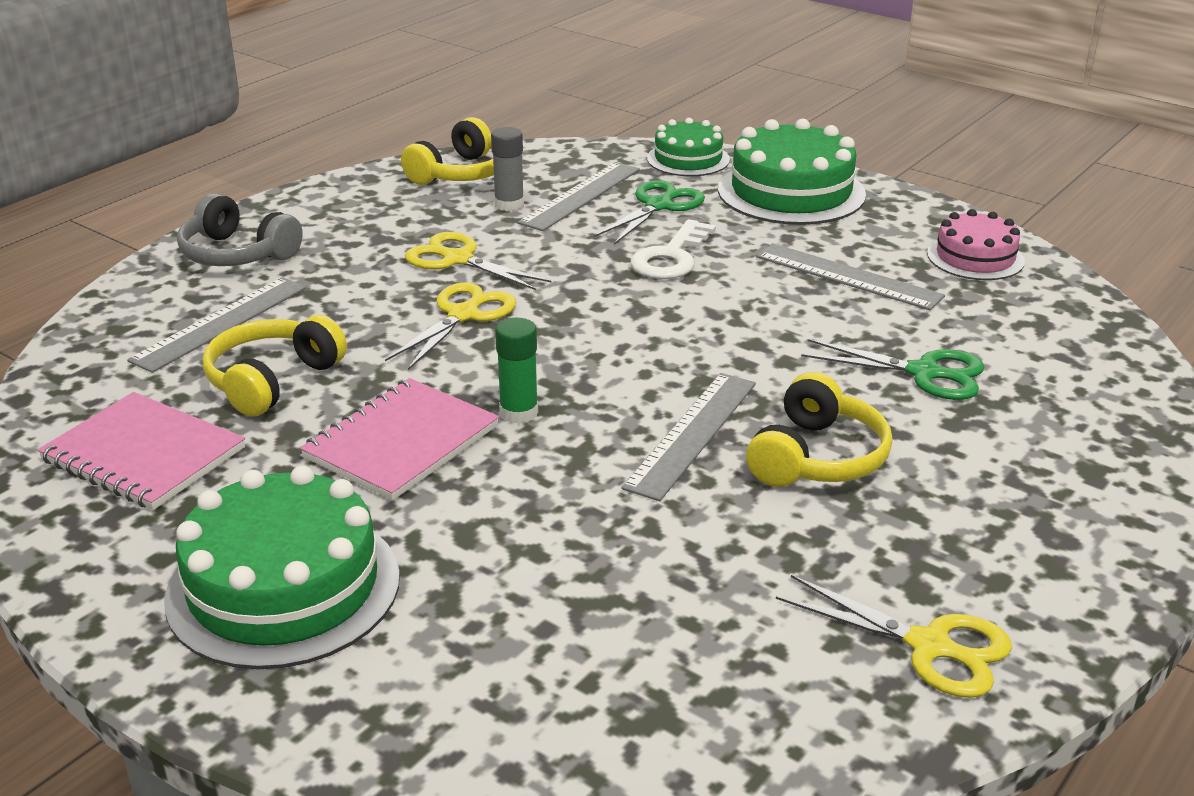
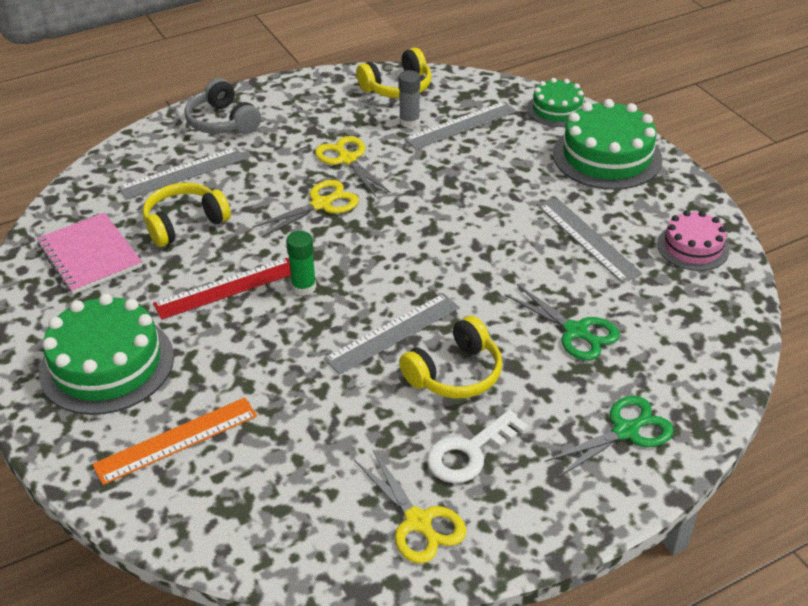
camera: 25 degrees right, 10 degrees up
pink notebook [300,378,499,500] -> red ruler [153,258,291,320]
green scissors [594,180,705,245] -> green scissors moved to [545,396,674,478]
white key [630,219,716,279] -> white key moved to [427,410,529,483]
none -> orange ruler [92,397,257,485]

